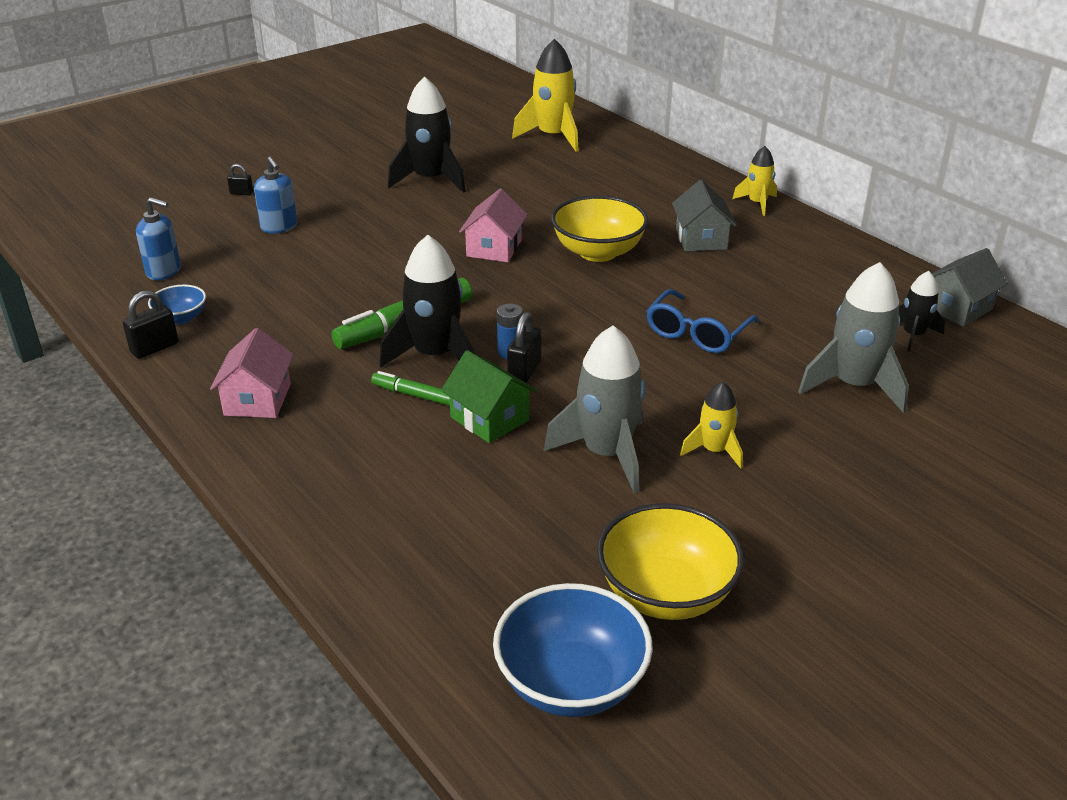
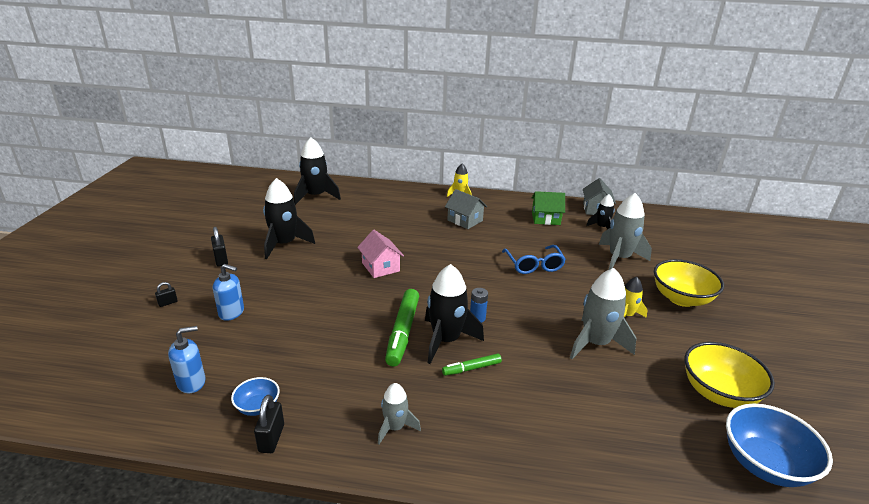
camera: 45 degrees left, 5 degrees down
pink house [210,328,294,418] -> grey rocket [378,383,421,444]
green house [441,350,537,443] -> green house moved to [532,191,565,225]
black padlock [507,312,541,383] -> black padlock moved to [211,227,228,267]
yellow rocket [512,39,579,152] -> black rocket [294,137,341,205]
yellow bowl [551,195,649,262] -> yellow bowl moved to [654,259,724,307]

